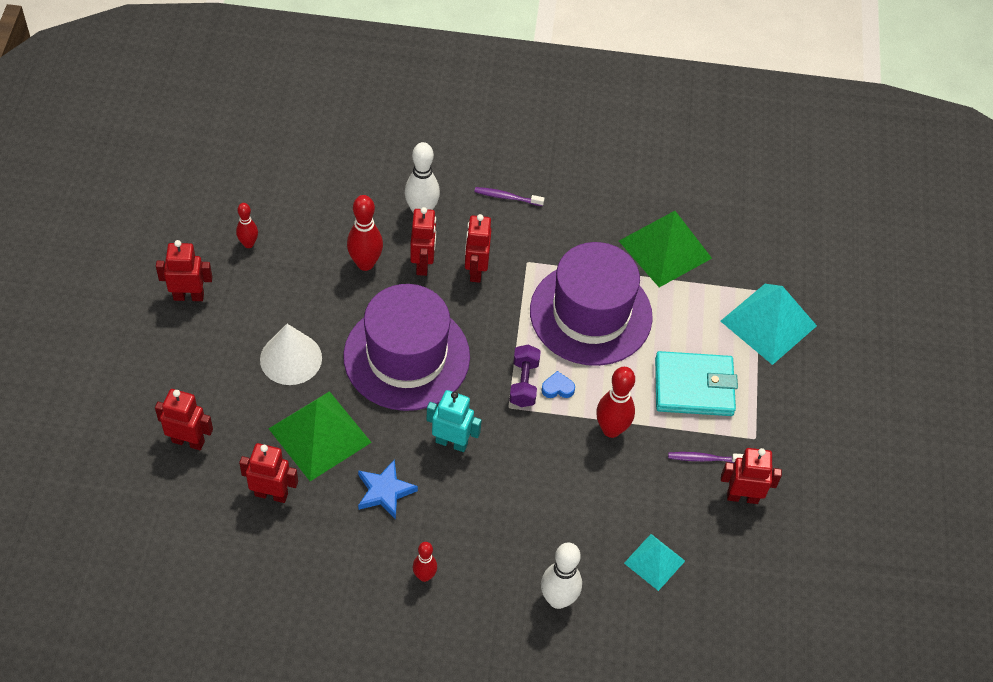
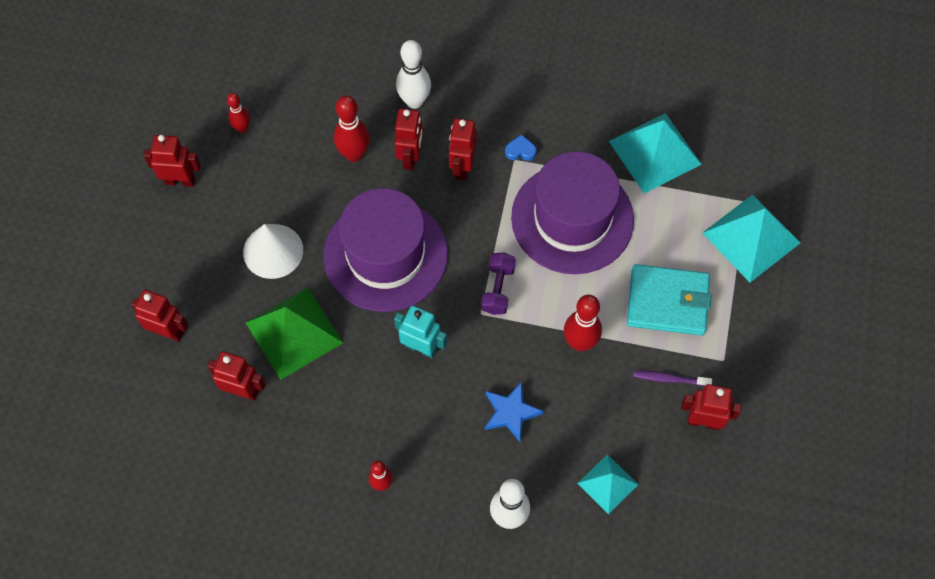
camera: 10 degrees right, 10 degrees up
blue star [358,459,418,519] -> blue star moved to [485,382,543,442]
purple toothbrush [474,187,544,206] -> none
blue heart [541,371,575,398] -> blue heart moved to [505,134,537,161]
green pyramid [619,211,712,287] -> turquoise pyramid [609,113,702,194]

